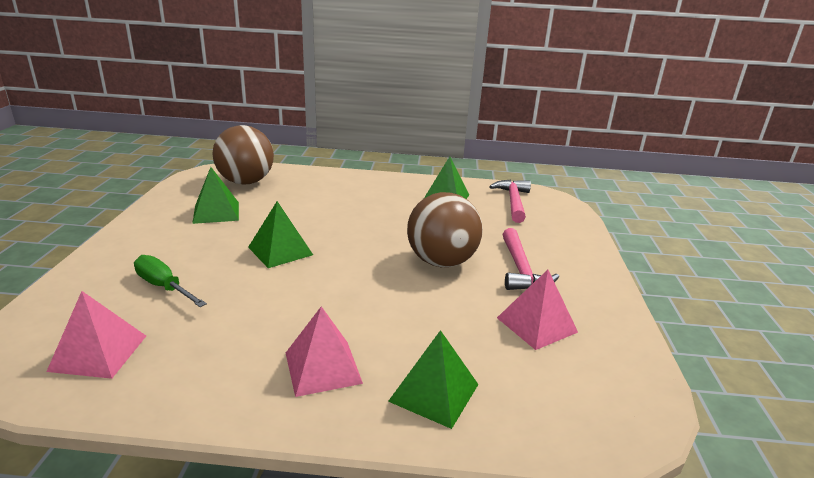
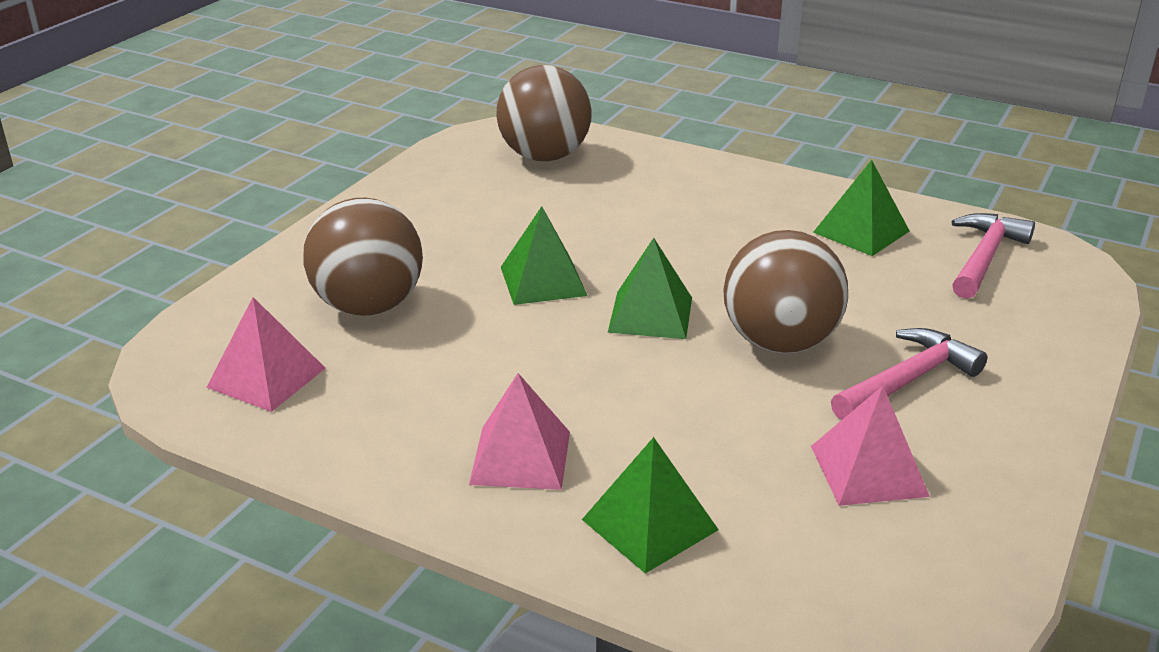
camera: 25 degrees right, 5 degrees up
green screwdriver [134,255,207,307] -> brown ball [303,198,423,316]
green pyramid [192,167,239,224] -> green pyramid moved to [608,238,692,339]
pink hammer [502,228,559,290] -> pink hammer turned 150 degrees counterclockwise [831,328,988,420]

